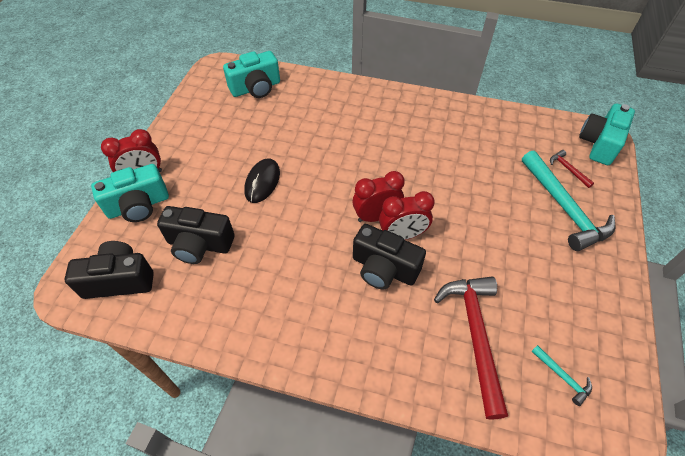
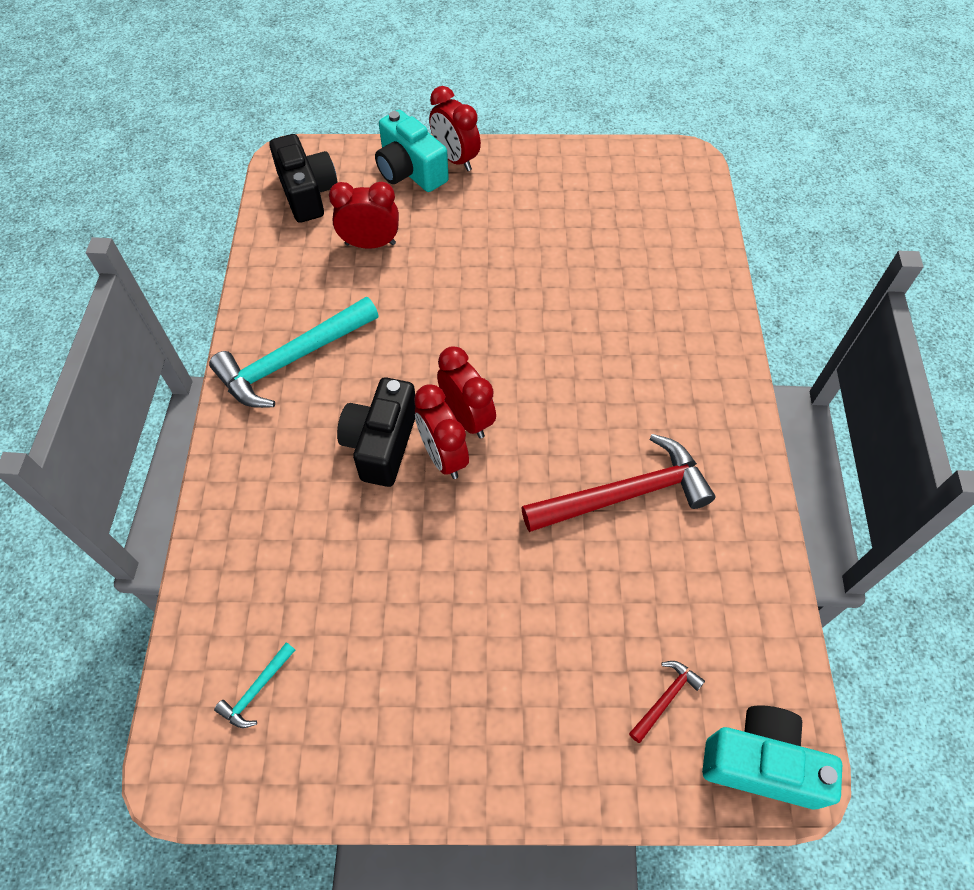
camera: 75 degrees right, 5 degrees up
black camera [157,206,235,264] -> red clock [329,182,399,249]
turquoise camera [223,51,280,98] -> none
black mouse [244,158,280,203] -> none
red hammer [434,276,508,420] -> red hammer moved to [521,434,715,532]
turquoise hammer [522,150,615,251] -> turquoise hammer moved to [209,297,378,408]

